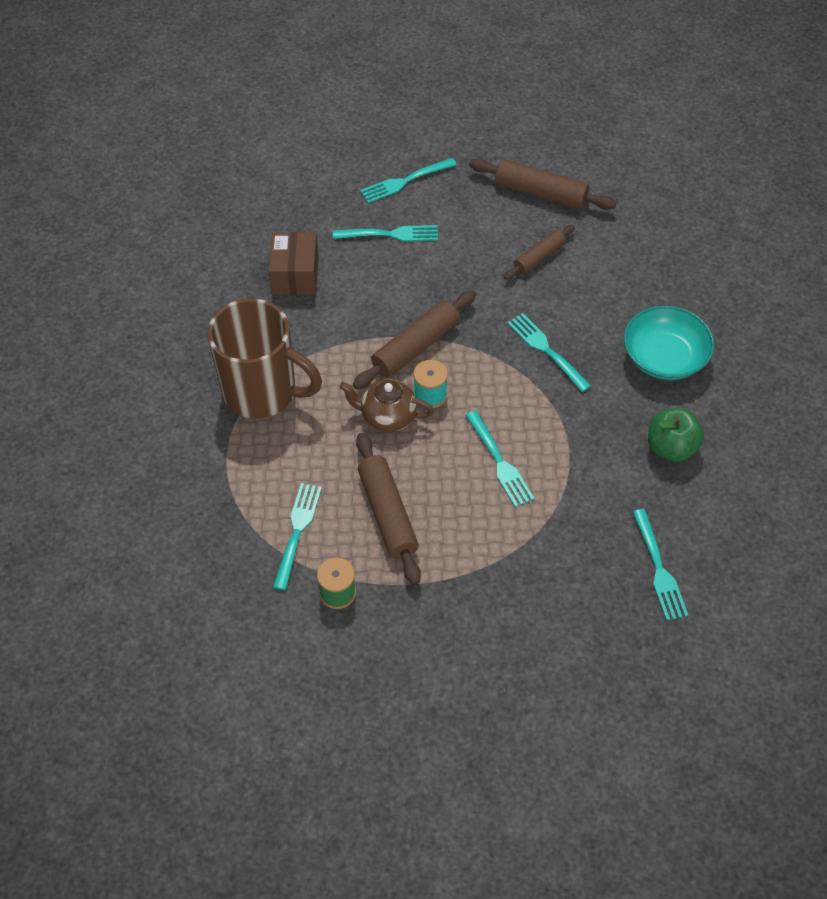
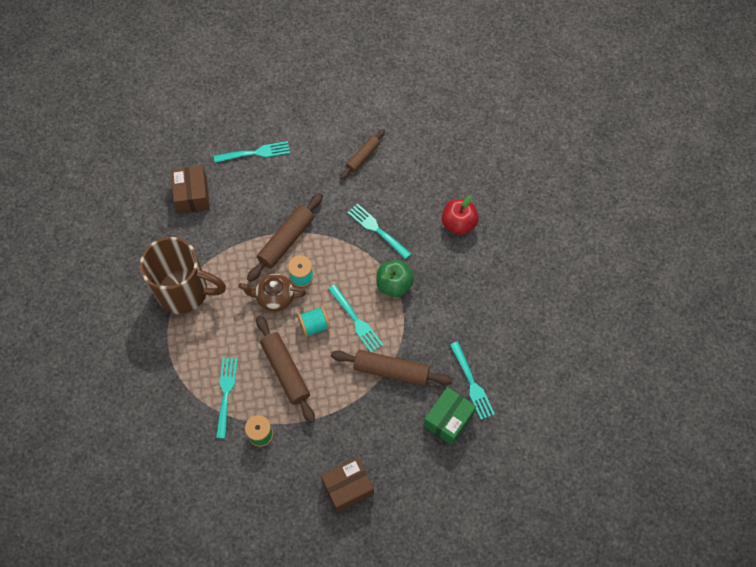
camera: 10 degrees left, 10 degrees up
turquoise fork [360,158,457,203] -> none
brown rolling pin [469,158,616,210] -> brown rolling pin moved to [331,350,453,386]
turquoise bowl [624,305,714,380] -> red apple [442,196,479,235]
green apple [648,408,704,462] -> green apple moved to [376,260,414,297]
none -> turquoise spool [298,306,330,337]
none -> brown box [321,457,374,513]
none -> green box [424,387,476,445]

